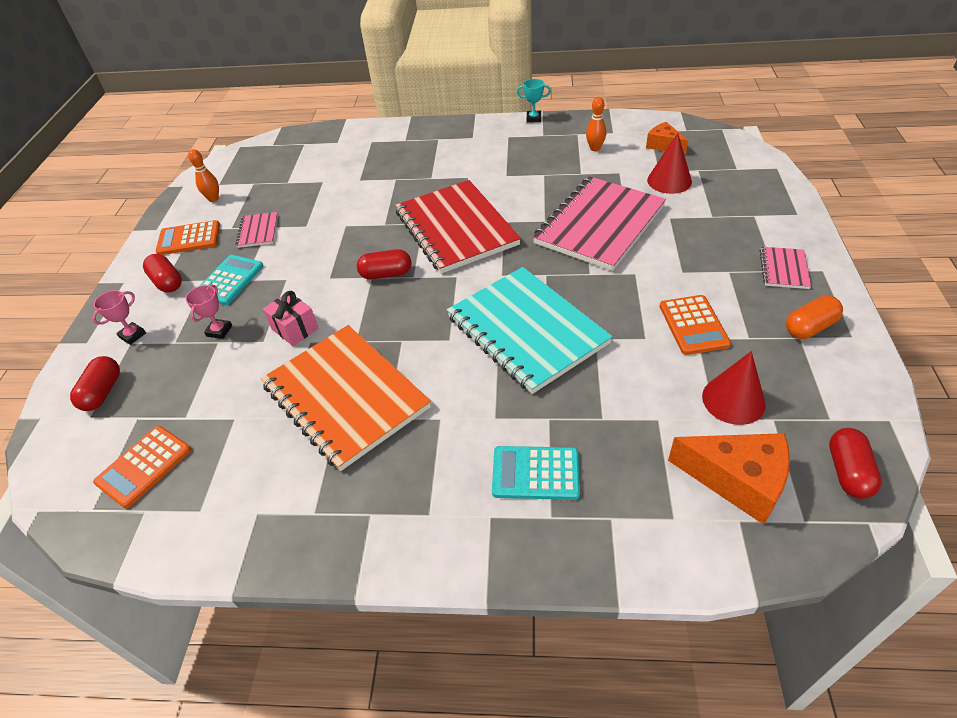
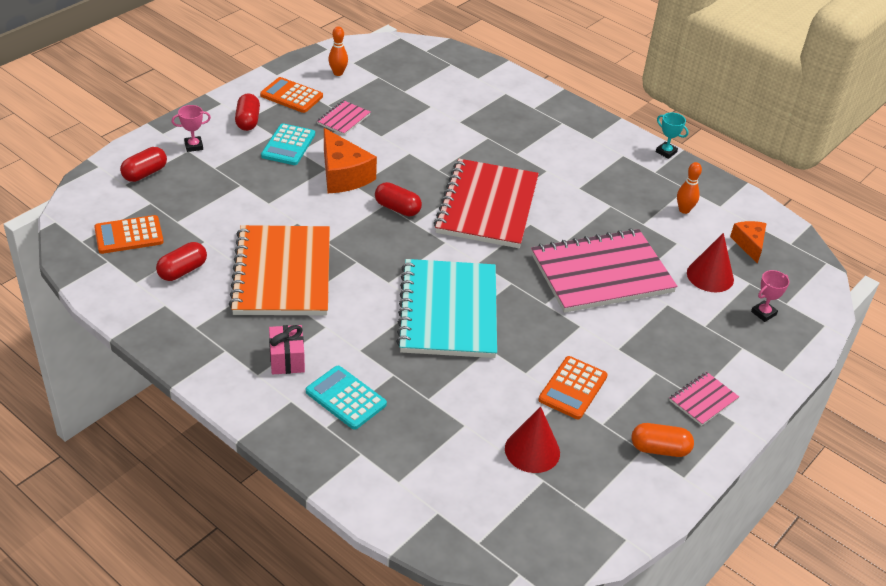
camera: 30 degrees right, 5 degrees down
pink trophy [186,285,232,339] -> pink trophy moved to [751,270,789,322]
turquoise calculator [199,255,263,305] -> turquoise calculator turned 135 degrees clockwise [261,123,315,165]
pink gift [263,291,318,346] -> pink gift moved to [269,325,305,374]
orange cheese [668,433,790,525] -> orange cheese moved to [324,128,377,193]
red capsule [829,428,882,499] -> red capsule moved to [156,242,207,281]

